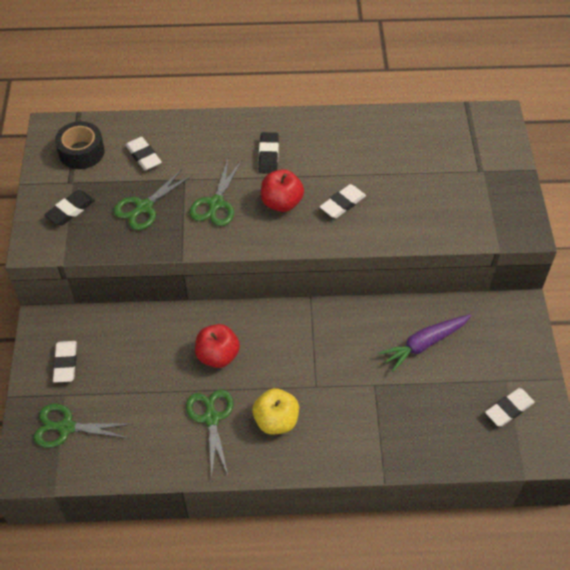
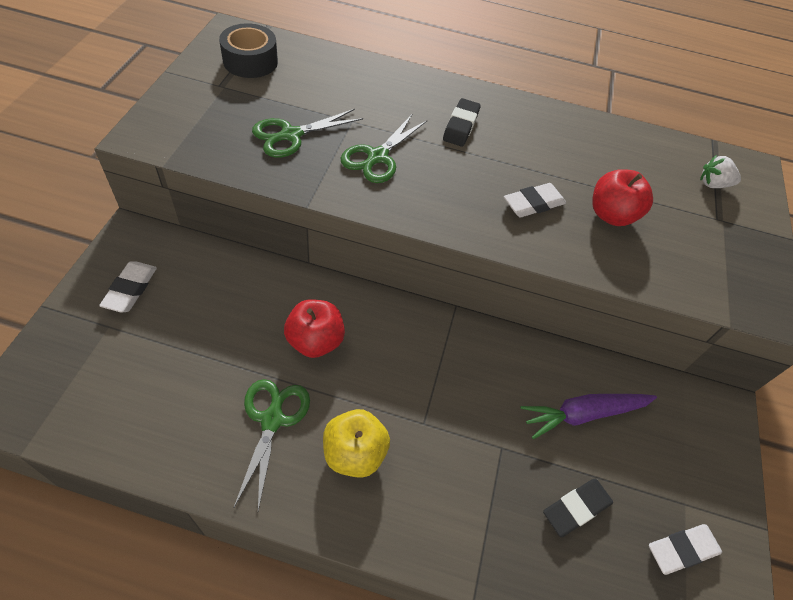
camera: 10 degrees right, 0 degrees up
green scissors [34,404,132,448] -> none
black eraser [45,190,95,225] -> black eraser moved to [543,479,613,537]
white eraser [125,137,162,171] -> none
red apple [261,169,304,212] -> red apple moved to [592,169,653,226]
none -> white strawberry [700,155,741,188]

